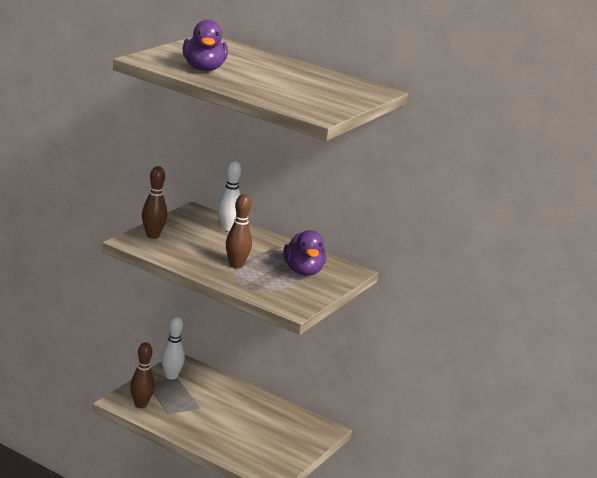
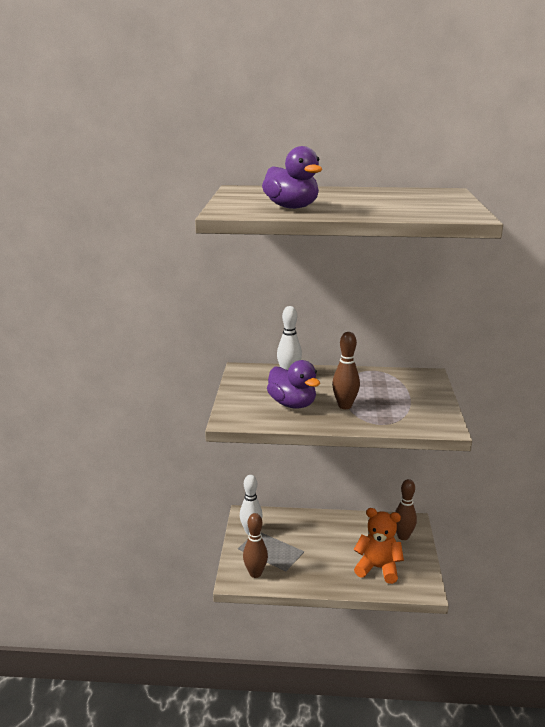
camera: 25 degrees left, 0 degrees up
brown bowling pin [142,166,167,239] -> brown bowling pin moved to [395,479,417,540]
purple duck [283,230,326,276] -> purple duck moved to [267,360,320,409]
none -> orange teddy bear [354,508,404,584]

